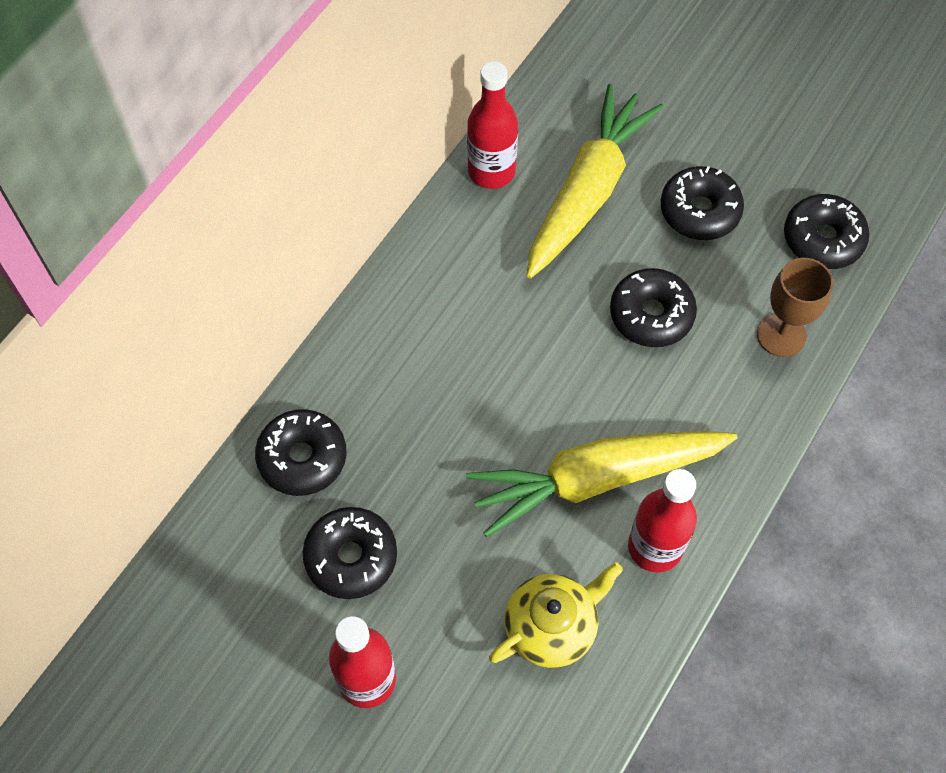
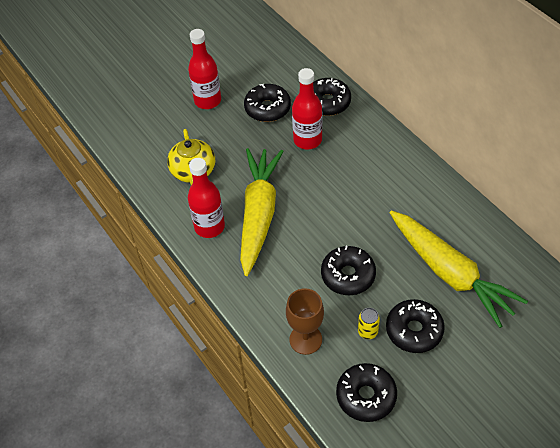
camera: 115 degrees right, 10 degrees down
red bottle [467,61,518,189] -> red bottle moved to [292,68,322,149]
none -> yellow can [358,308,380,339]

